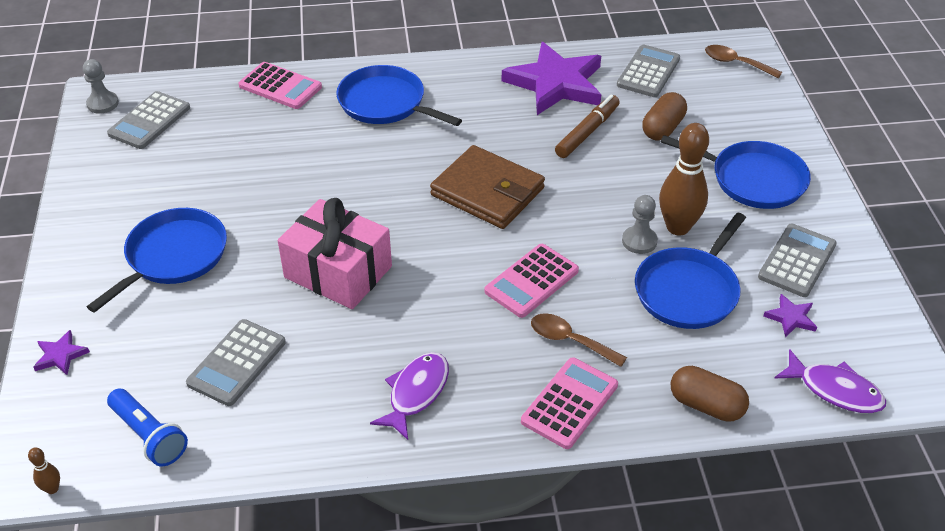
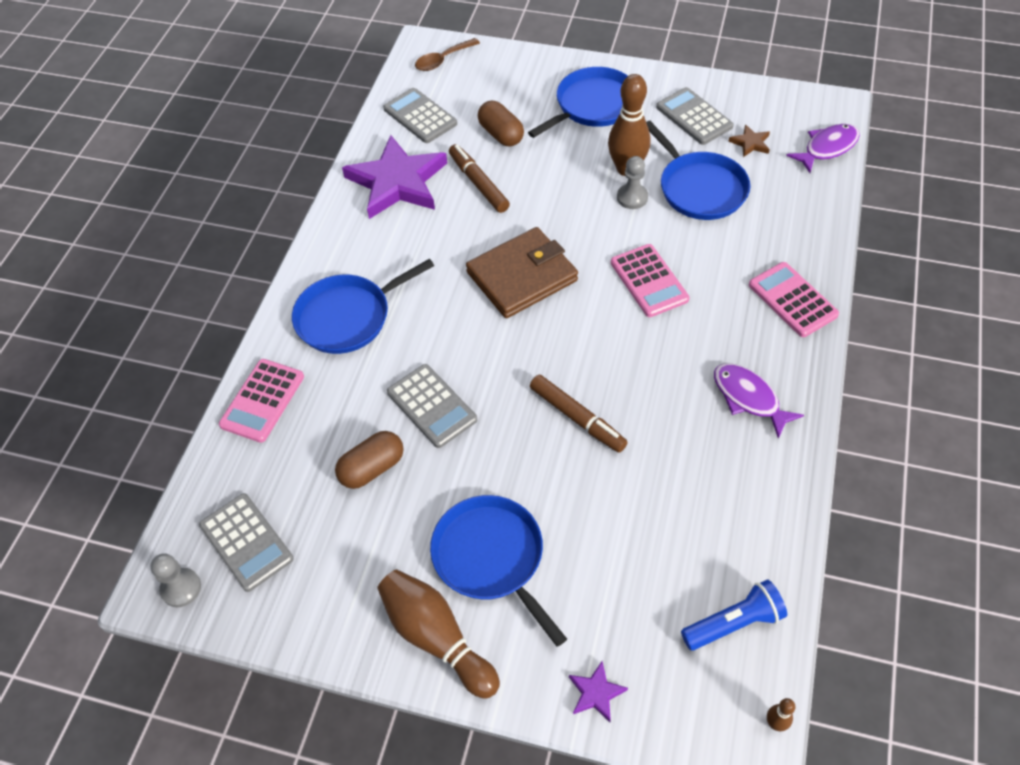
camera: 65 degrees left, 10 degrees up
grey calculator [186,319,286,406] -> grey calculator moved to [387,364,477,448]
pink calculator [239,62,322,109] -> pink calculator turned 150 degrees clockwise [219,359,304,443]
pink gift [278,198,392,309] -> brown marker [530,375,628,453]
brown spoon [531,313,627,367] -> none
brown capsule [670,366,749,422] -> brown capsule moved to [335,431,404,489]
purple star [764,294,817,337] -> brown star [728,124,770,157]
none -> brown bowling pin [377,570,500,699]

